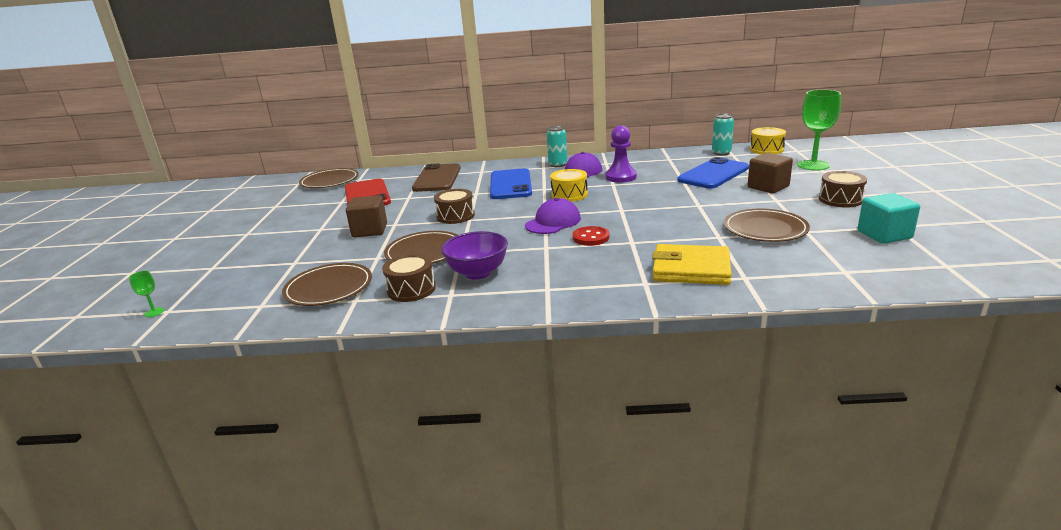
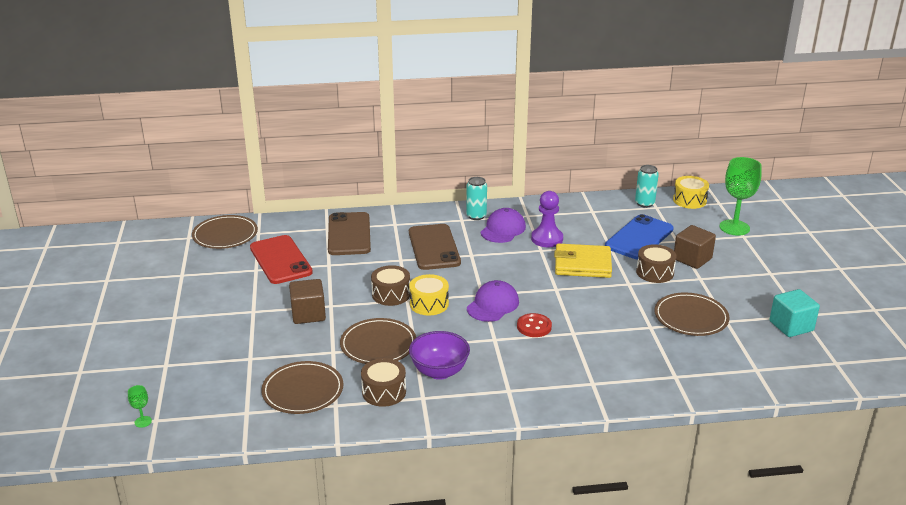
camera: 10 degrees left, 5 degrees up
blue phone [490,168,532,199] -> brown phone [409,224,461,270]
yellow drum [550,169,588,202] -> yellow drum moved to [409,274,449,315]
yellow wallet [652,244,732,285] -> yellow wallet moved to [554,243,612,278]
brown drum [819,171,867,207] -> brown drum moved to [636,244,676,283]

